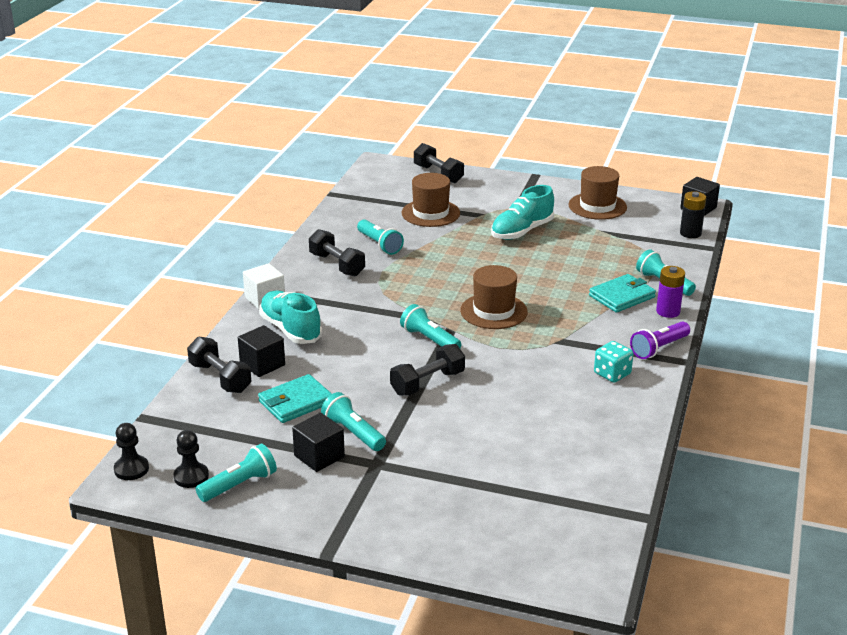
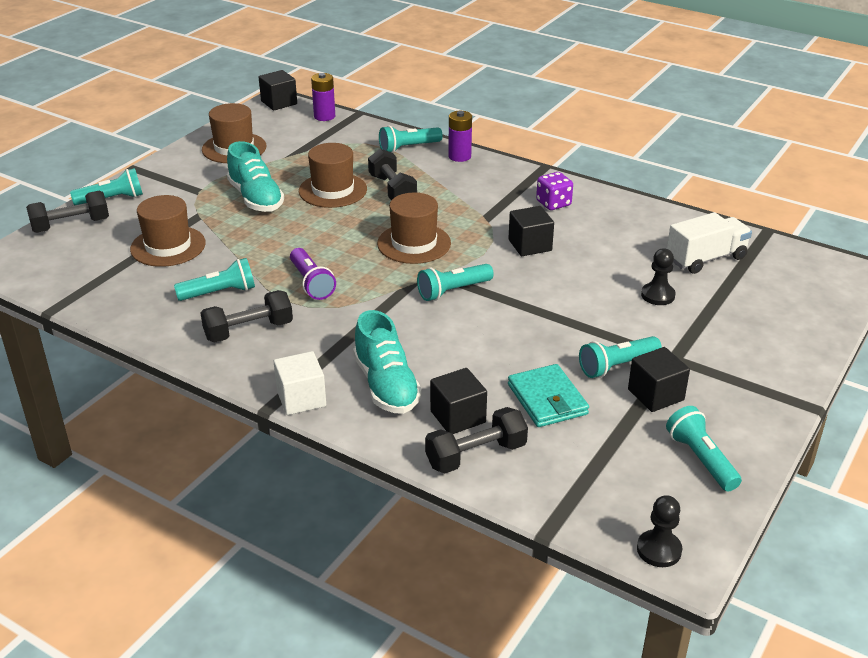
camera: 75 degrees left, 5 degrees up
black pawn [173,430,209,488] -> black pawn moved to [641,248,676,305]
turquoise shoe [259,290,322,344] -> turquoise shoe turned 90 degrees counterclockwise [353,310,422,414]
black dumbbell [390,344,465,396] -> black dumbbell moved to [368,149,417,200]
turquoise wallet [589,274,656,313] -> none
turquoise dice [594,341,633,383] -> purple dice [536,172,573,210]
purple flashlight [630,321,690,359] -> purple flashlight moved to [290,248,336,300]
black battery [680,191,706,238] -> purple battery [311,73,335,121]
none -> turquoise flashlight [70,168,143,205]
none -> brown hat [299,143,367,208]
none -> black cube [508,206,554,256]
none -> white truck [667,212,752,274]

